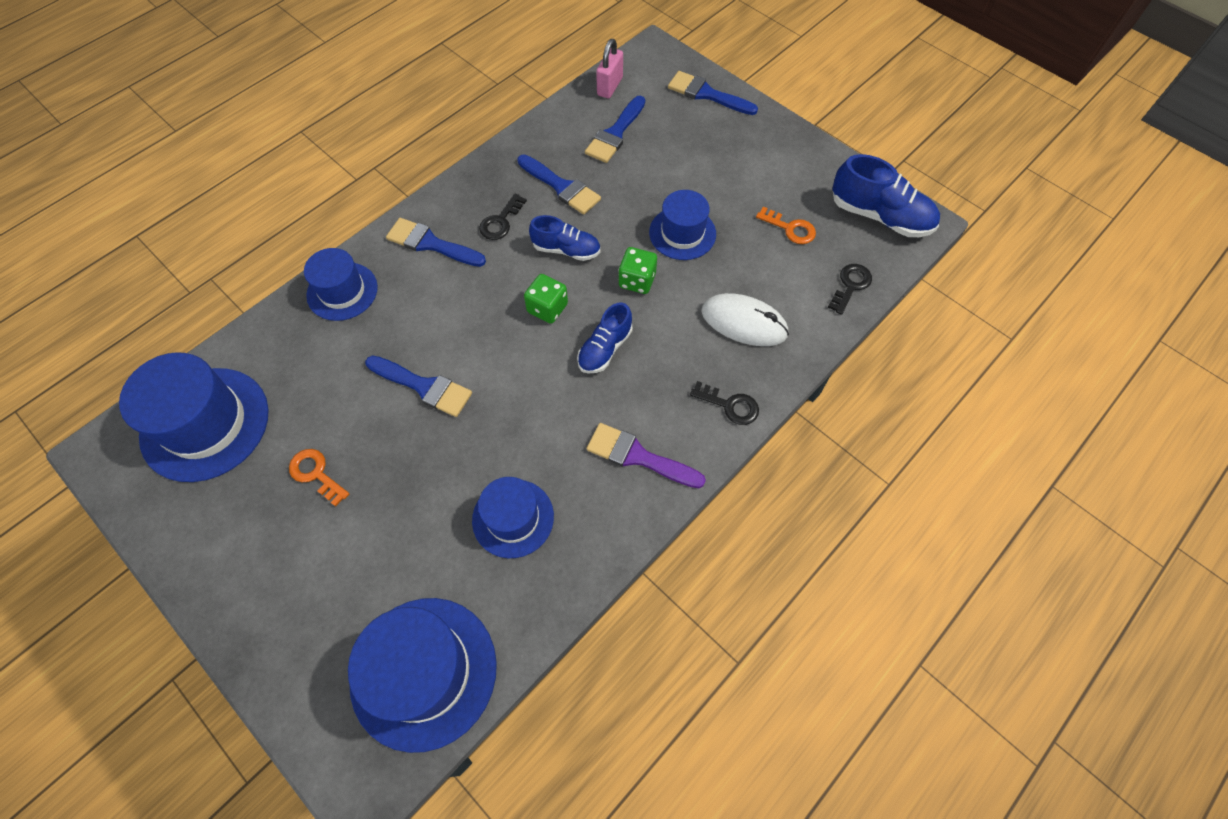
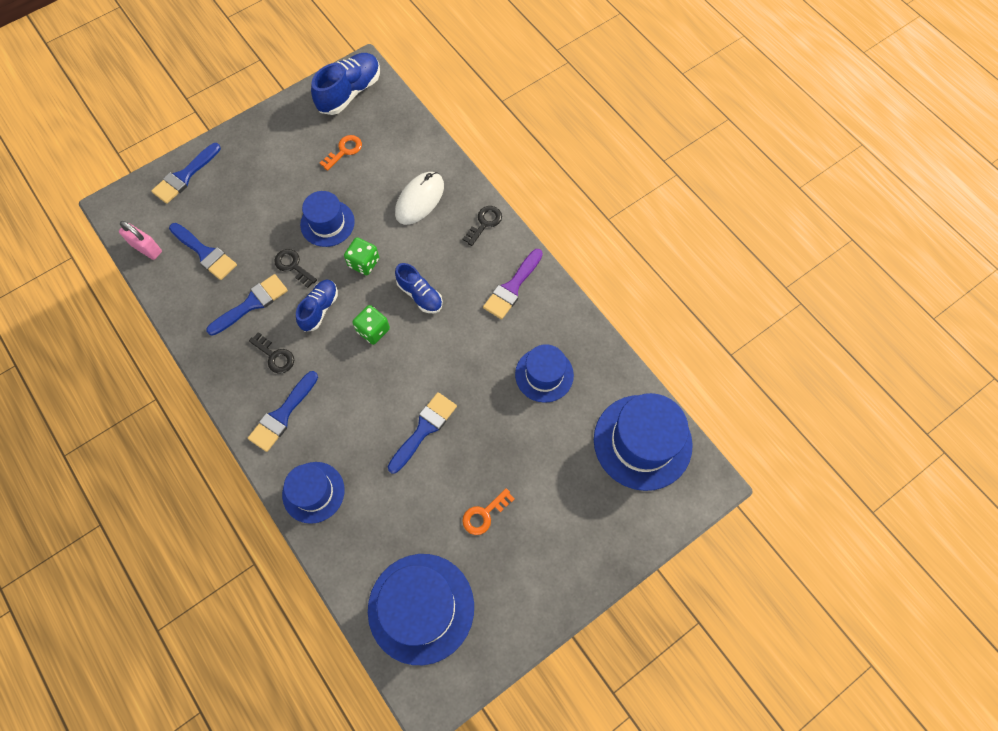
camera: 80 degrees left, 5 degrees up
black key [828,264,872,315] -> black key moved to [274,249,317,288]

